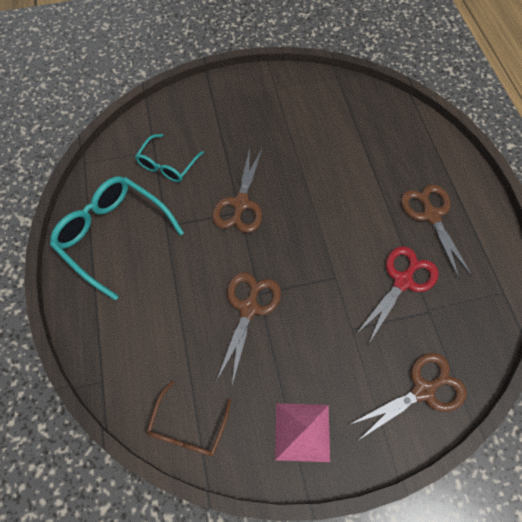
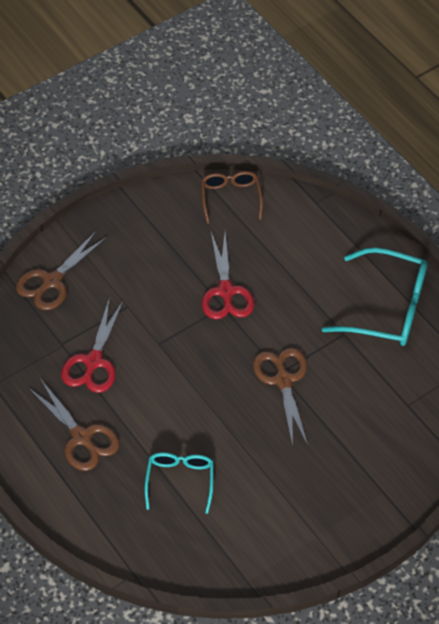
camera: 155 degrees right, 10 degrees down
turquoise glasses [135,134,204,182] -> turquoise glasses moved to [145,452,214,514]
brown scissors [216,272,281,385] -> red scissors [202,232,254,320]
pink pyramid [275,403,330,462] -> none

